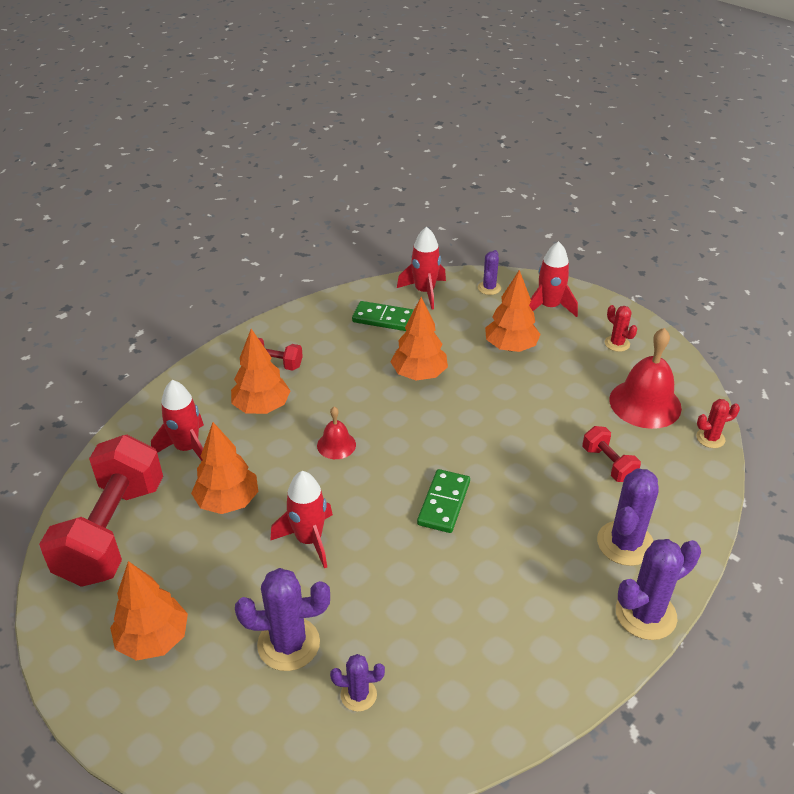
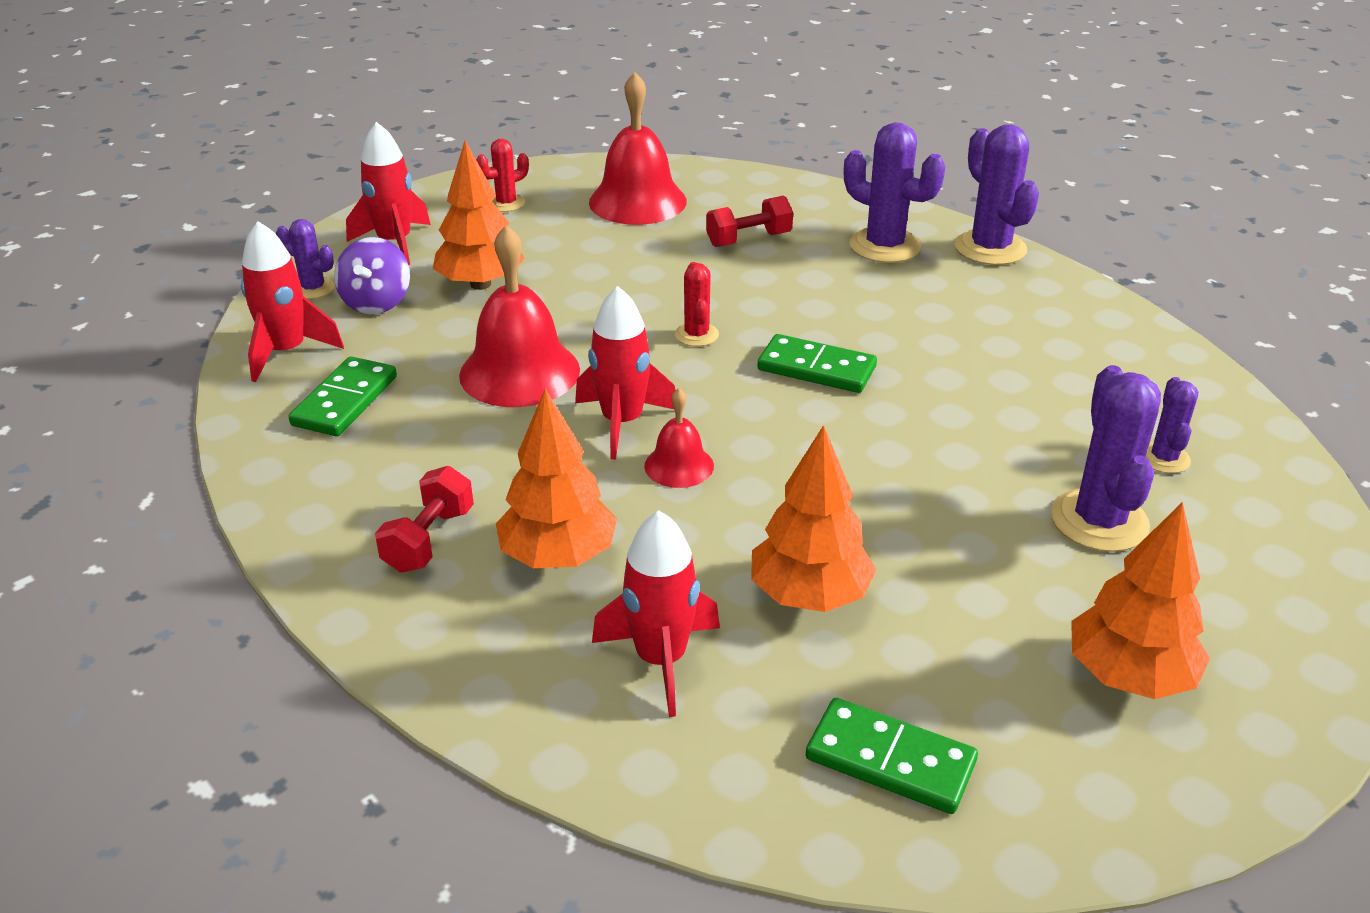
camera: 85 degrees left, 5 degrees down
red dumbbell [39,435,163,587] -> green domino [806,698,978,814]
red rocket [270,471,333,568] -> red rocket moved to [575,286,675,460]
orange tree [391,297,448,381] -> red bell [459,225,580,407]
red cactus [696,399,740,448] -> red cactus moved to [675,262,719,346]
none -> purple spinning top [334,237,410,314]

